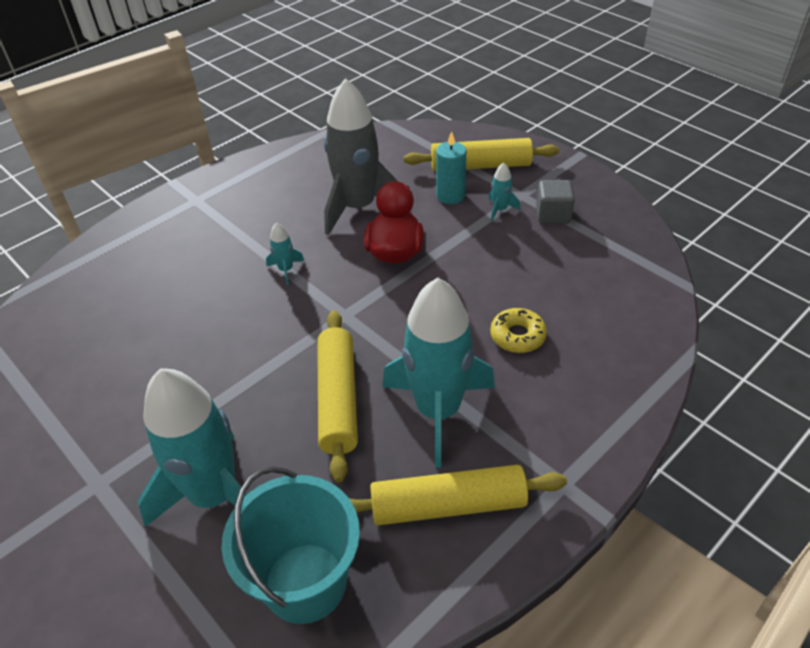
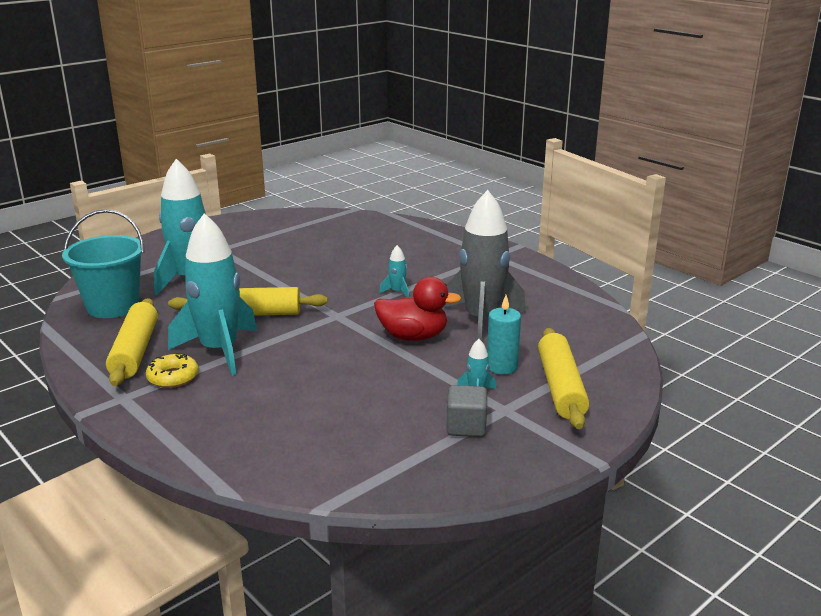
camera: 90 degrees right, 20 degrees down
yellow donut [490,308,547,353] -> yellow donut moved to [146,353,198,388]

